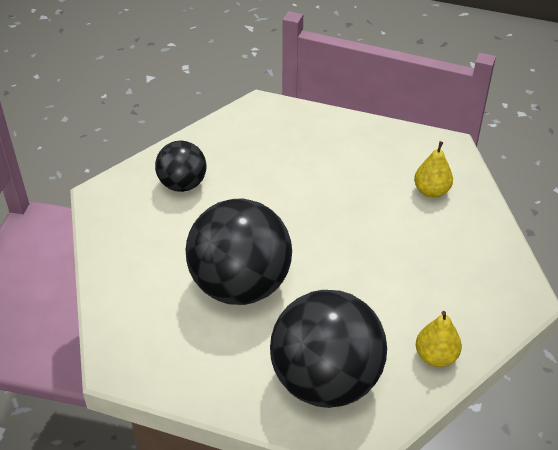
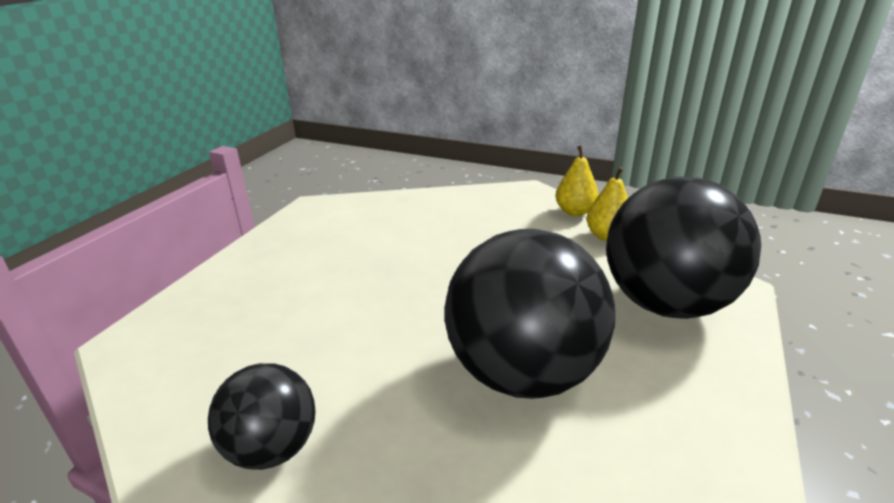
camera: 85 degrees left, 15 degrees down
yellow pear [414,141,453,198] -> yellow pear moved to [556,145,598,216]

